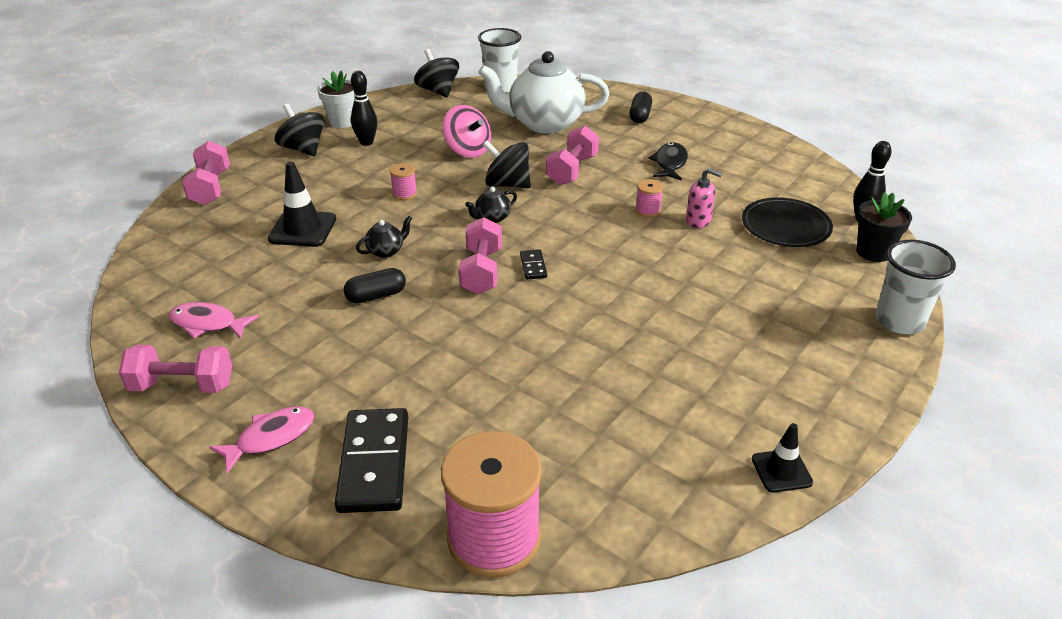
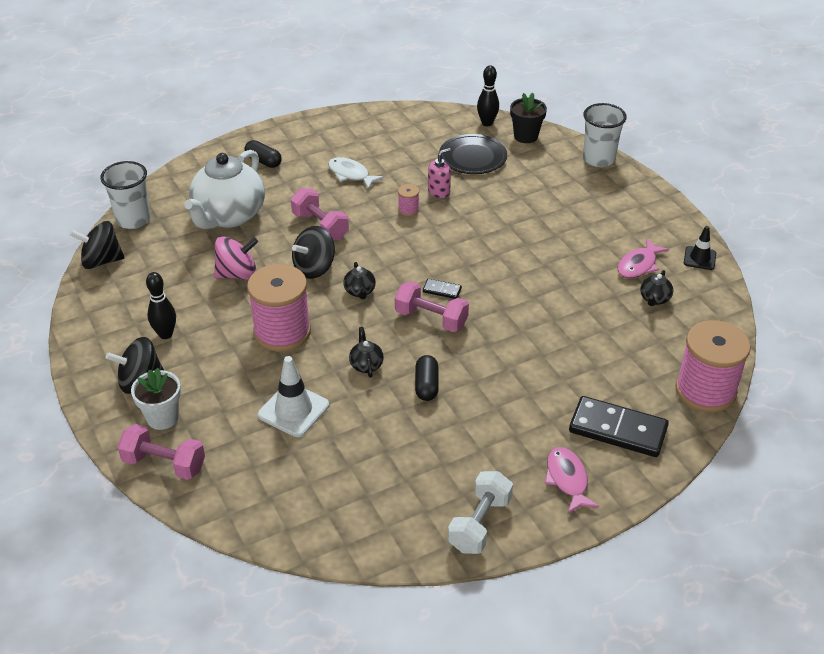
camera: 65 degrees left, 5 degrees up
pink dumbbell [119,345,232,393] -> white dumbbell [448,471,513,554]
pink fish [169,302,259,339] -> pink fish moved to [618,238,669,278]
black traffic cone [268,162,336,247] -> white traffic cone [258,356,329,437]
white flower pot [317,71,355,128] -> white flower pot moved to [131,368,181,430]
pink spool [390,163,417,200] -> pink spool [247,264,311,352], size x2.41
black fish [648,142,688,180] -> white fish [328,157,384,189]
none -> black teapot [640,270,673,306]

